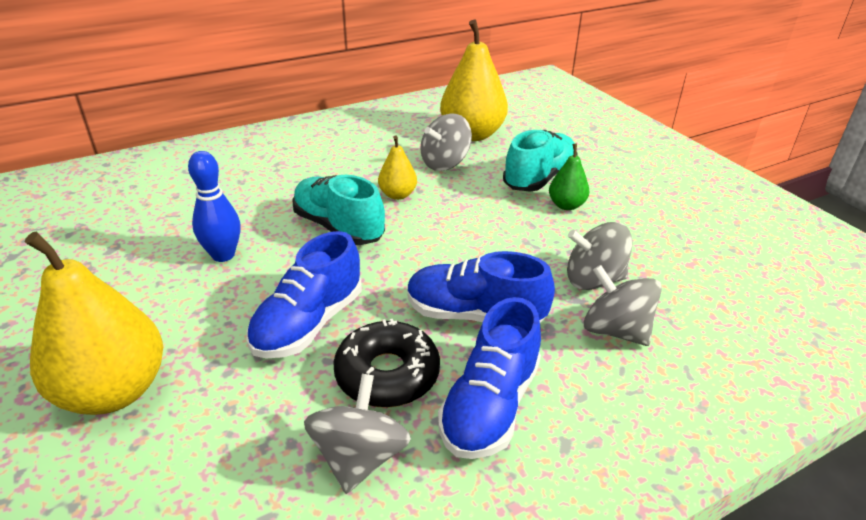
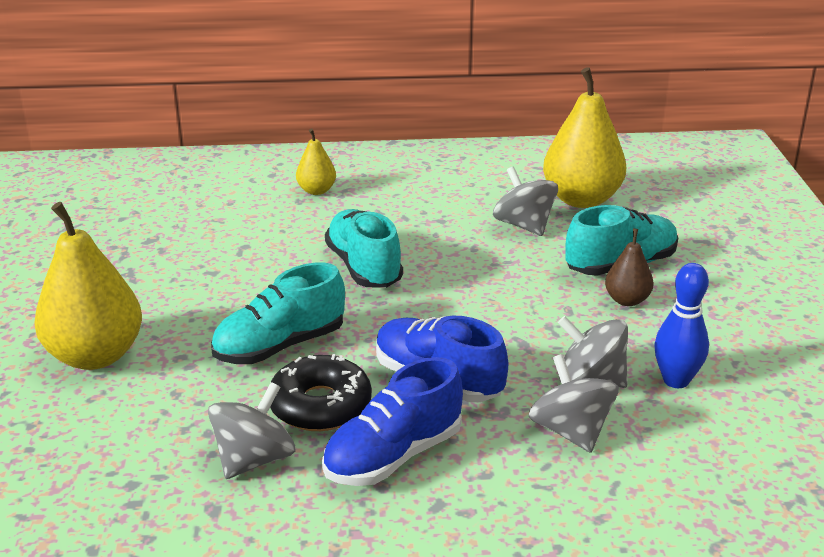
camera: 25 degrees right, 5 degrees down
blue bowling pin [188,151,241,262] -> blue bowling pin moved to [654,263,709,388]
blue shoe [247,231,362,358] -> turquoise shoe [211,262,345,364]
yellow pear [378,136,417,200] -> yellow pear moved to [296,129,336,195]
grey spinning top [420,114,472,171] -> grey spinning top turned 75 degrees clockwise [493,167,558,236]
green pear [549,144,590,210] -> brown pear [605,229,654,306]

